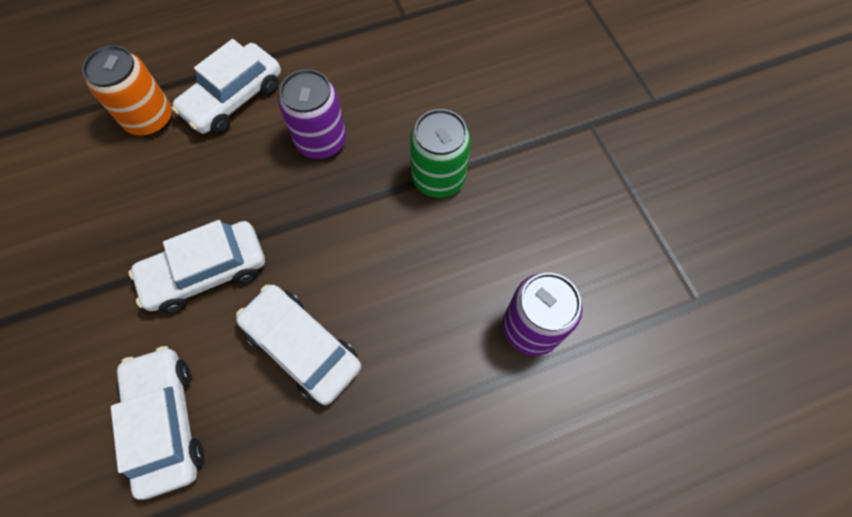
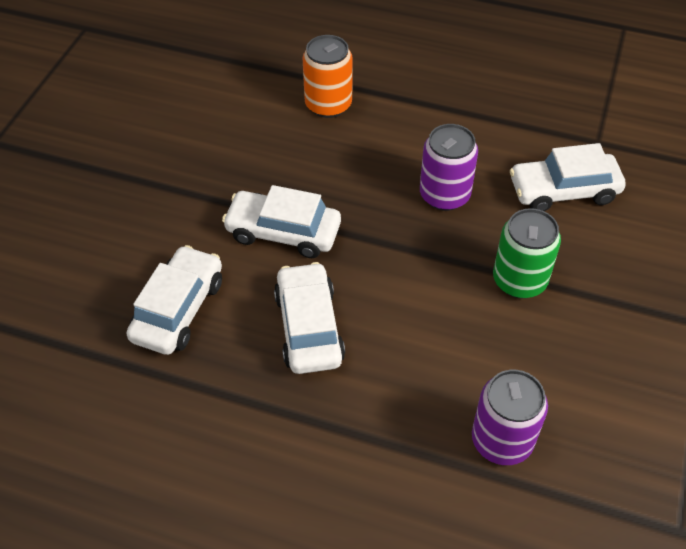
camera: 40 degrees right, 15 degrees down
white car [172,39,281,134] -> white car moved to [510,143,626,211]

